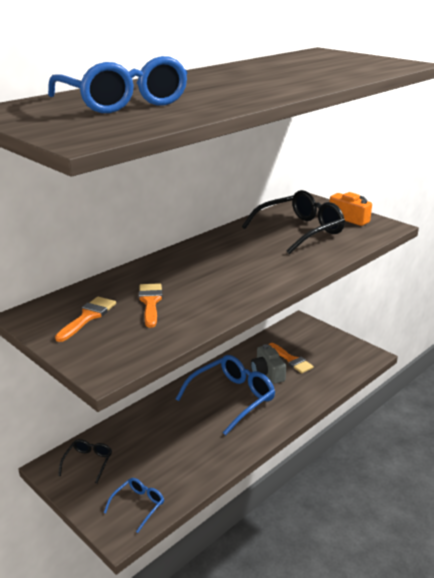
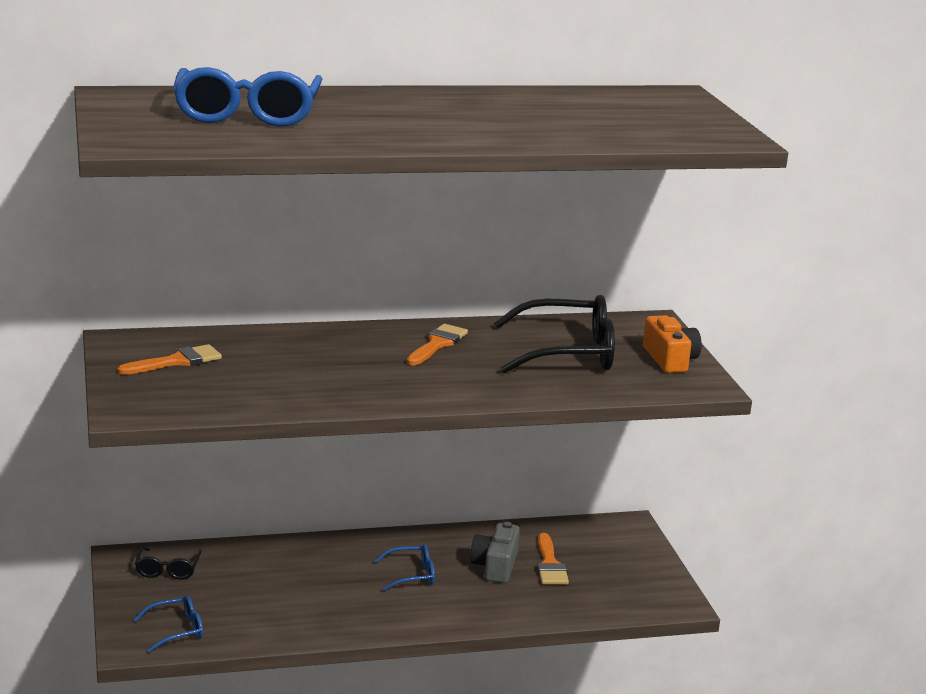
camera: 30 degrees right, 5 degrees down
black glasses [58,439,112,483] -> black glasses turned 135 degrees clockwise [135,546,202,580]
orange brush [139,283,162,328] -> orange brush moved to [407,324,468,365]
blue glasses [176,355,275,435] -> blue glasses [374,544,435,591], size x0.50

